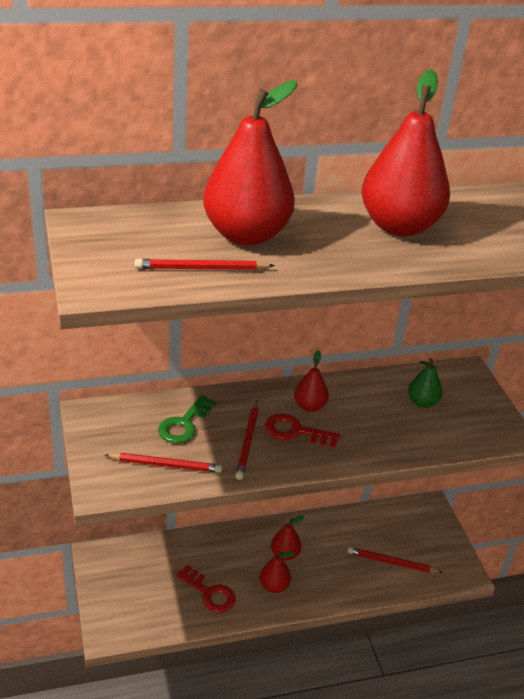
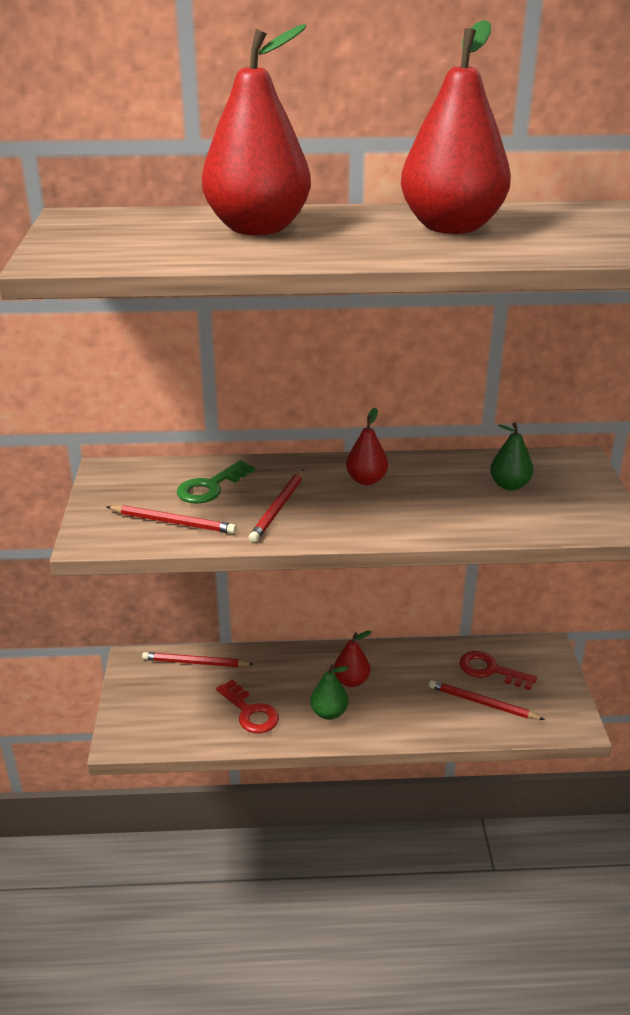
camera: 15 degrees right, 5 degrees down
red pencil [135,259,275,270] -> red pencil moved to [142,652,254,667]
red pear [260,551,295,593] -> green pear [310,664,349,720]
red key [265,413,340,448] -> red key moved to [459,651,537,690]

